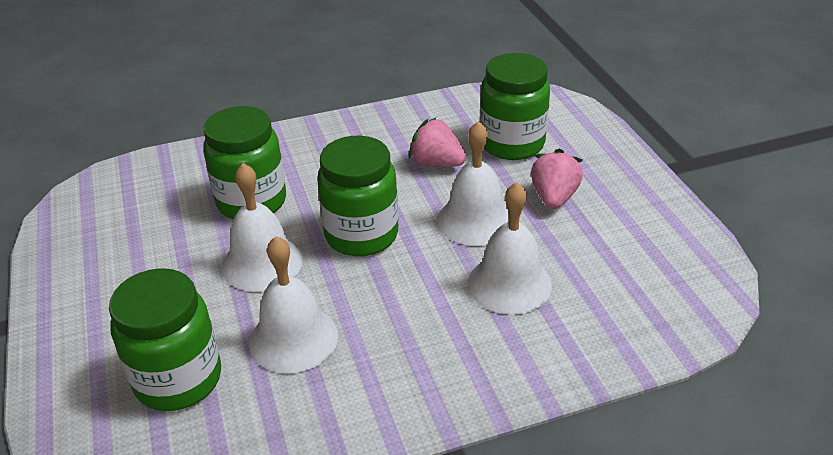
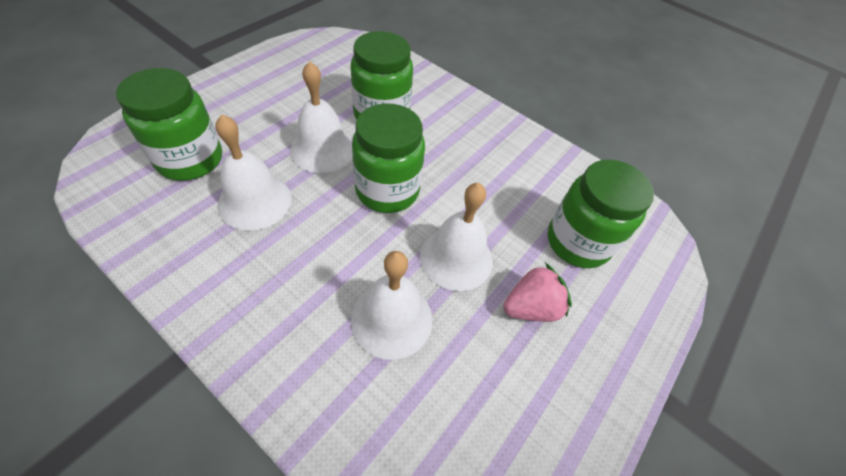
camera: 50 degrees right, 15 degrees up
pink strawberry [409,117,466,167] -> none

